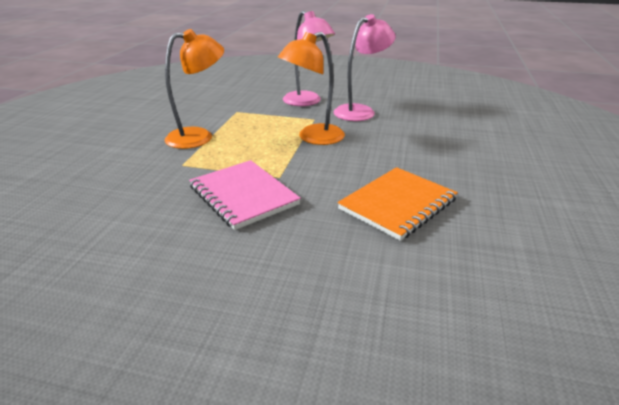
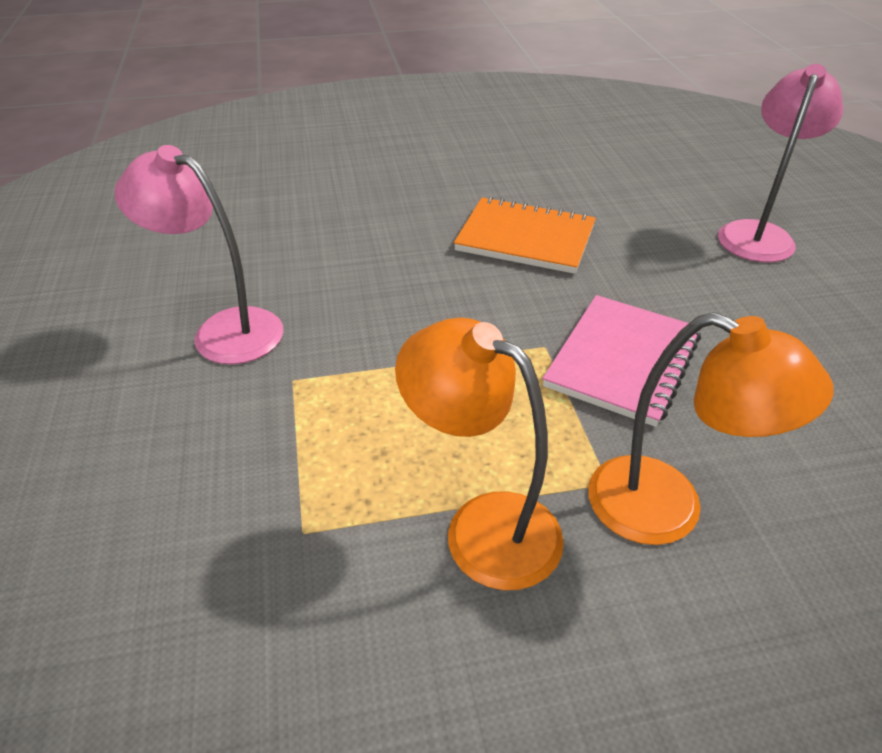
camera: 115 degrees left, 10 degrees up
orange lamp [278,32,345,145] -> orange lamp moved to [588,312,833,545]
pink lamp [283,11,335,106] -> pink lamp moved to [718,64,843,262]

